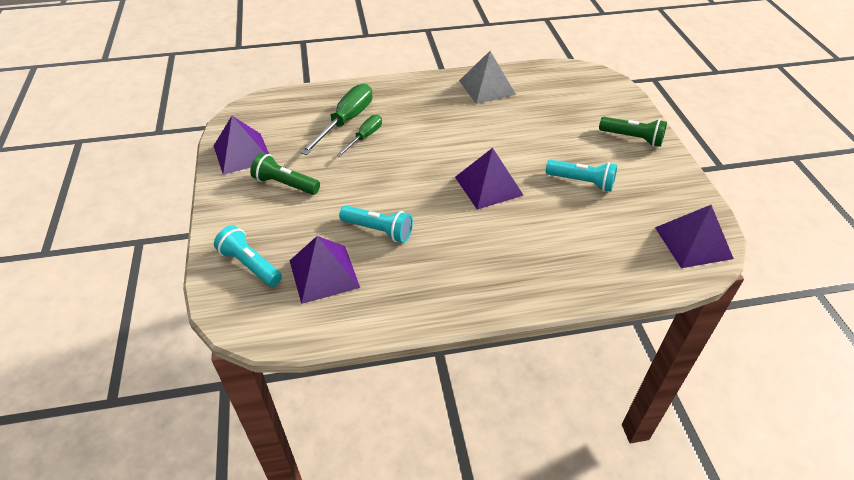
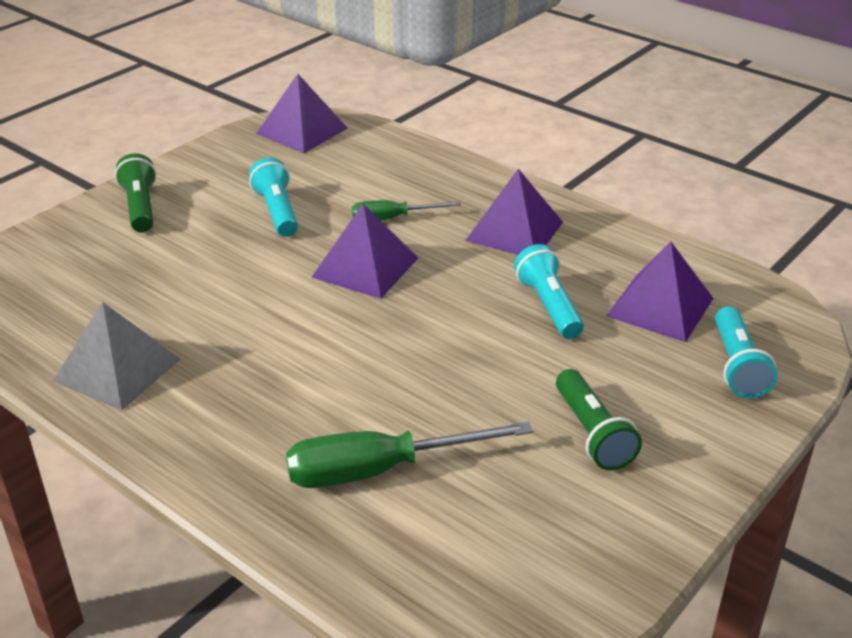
camera: 130 degrees left, 10 degrees down
purple pyramid [214,116,269,175] -> purple pyramid moved to [465,169,563,255]
green screwdriver [336,115,382,157] -> green screwdriver moved to [352,200,461,220]

